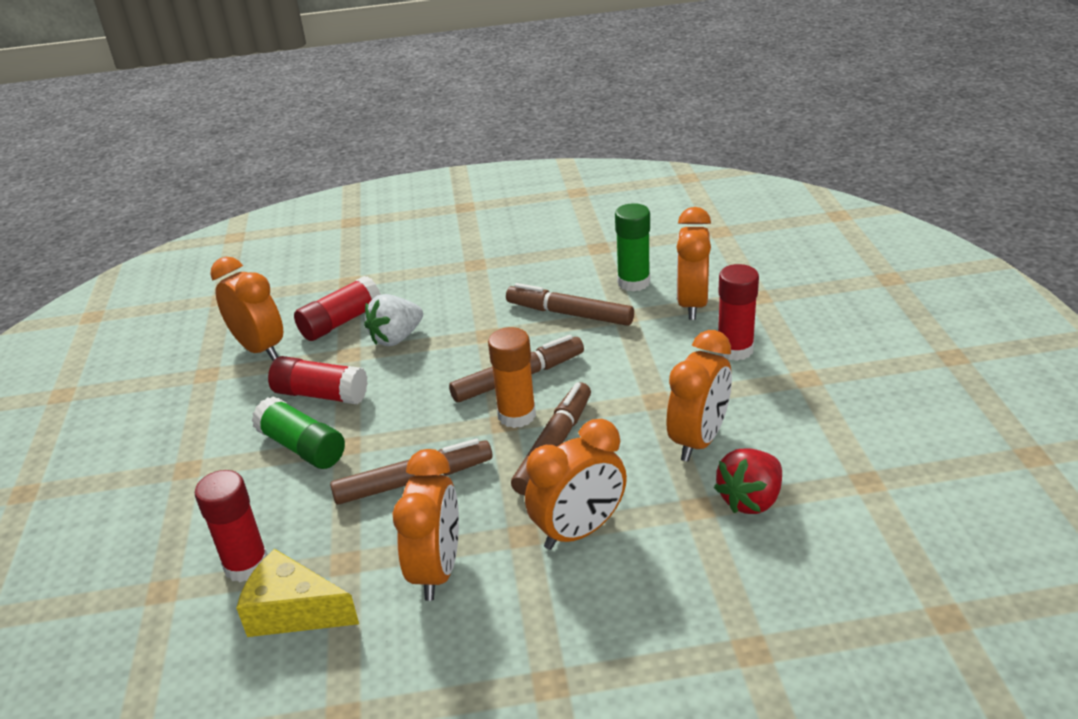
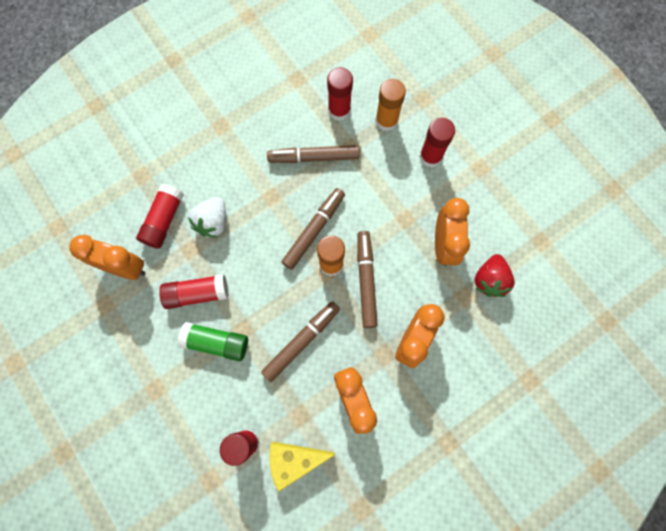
camera: 30 degrees left, 40 degrees up
green glue stick [615,203,650,292] -> red glue stick [327,67,353,121]
orange clock [677,207,711,320] -> orange glue stick [375,79,406,131]

